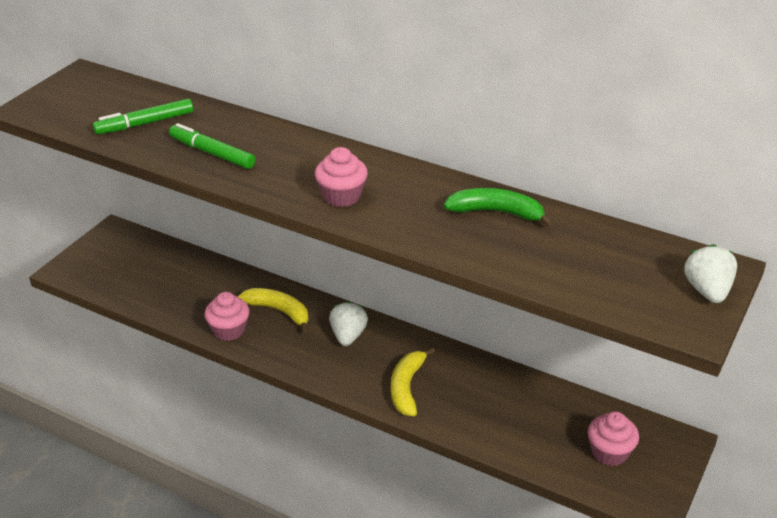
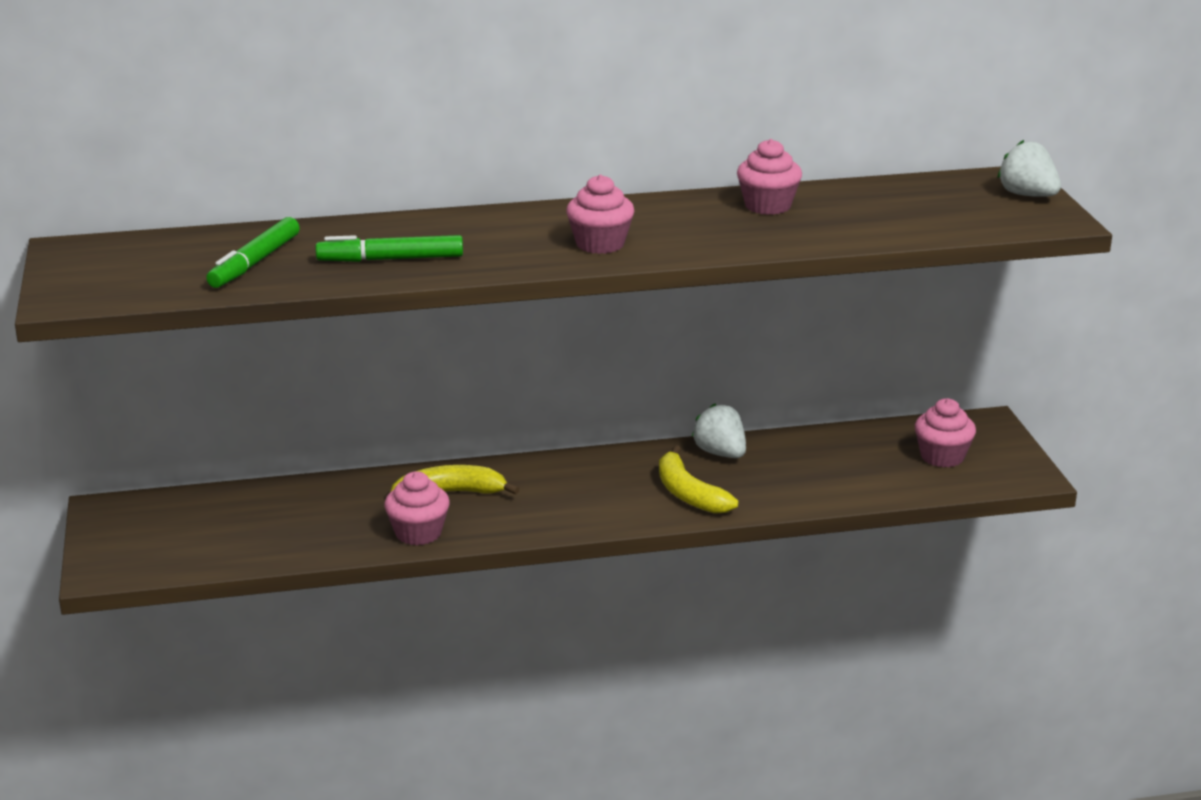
camera: 40 degrees left, 10 degrees down
white strawberry [329,301,368,346] -> white strawberry moved to [692,403,746,458]
green banana [444,188,554,227] -> pink cupcake [737,139,802,215]

